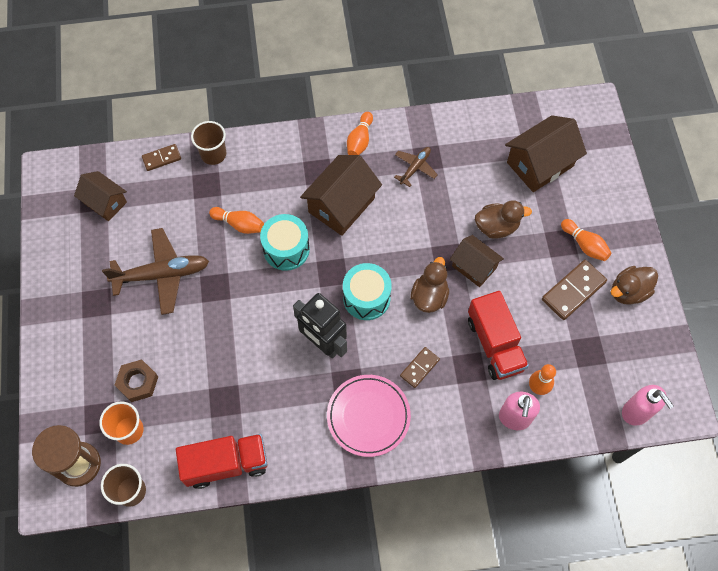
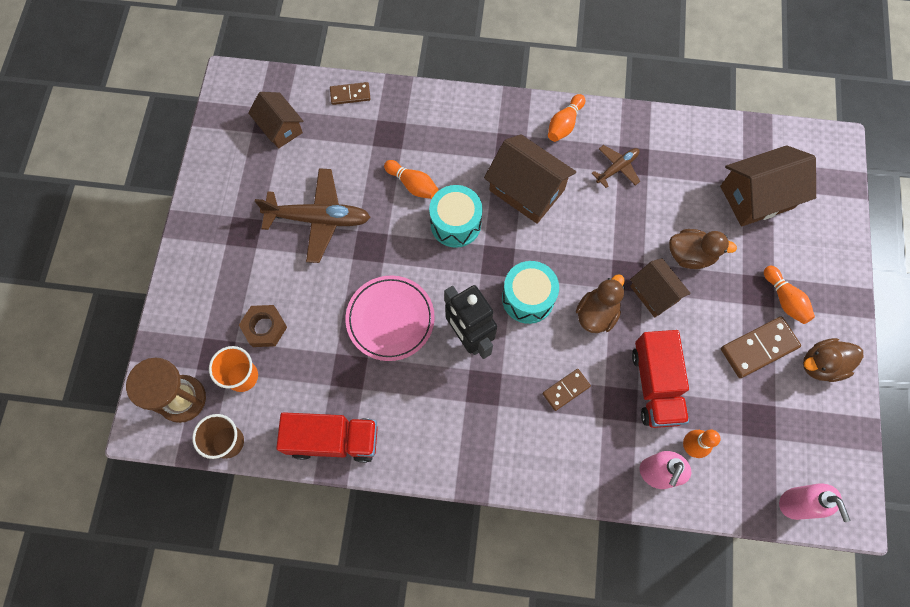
camera: 15 degrees right, 5 degrees up
brown cup [191,121,226,165] -> none
brown house [300,155,382,236] -> brown house turned 75 degrees clockwise [484,134,576,224]
pink plate [327,375,411,457] -> pink plate moved to [345,275,435,361]

